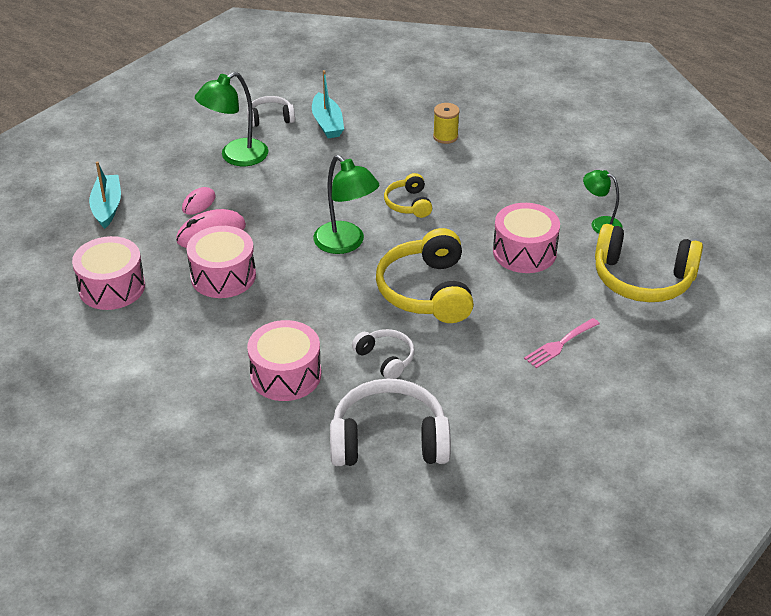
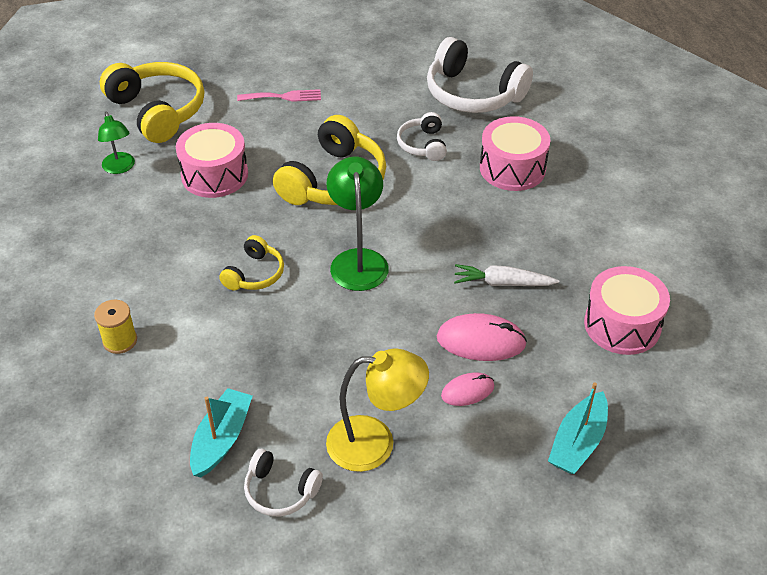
camera: 145 degrees left, 5 degrees up
pink drum [187,226,256,298] -> white carrot [454,264,559,286]
green lamp [195,72,268,166] -> yellow lamp [326,349,429,472]

